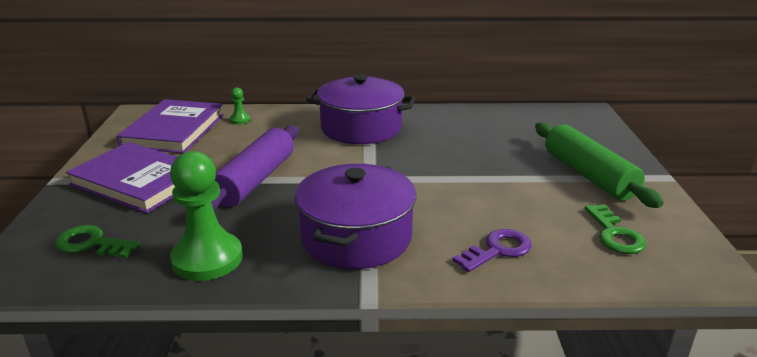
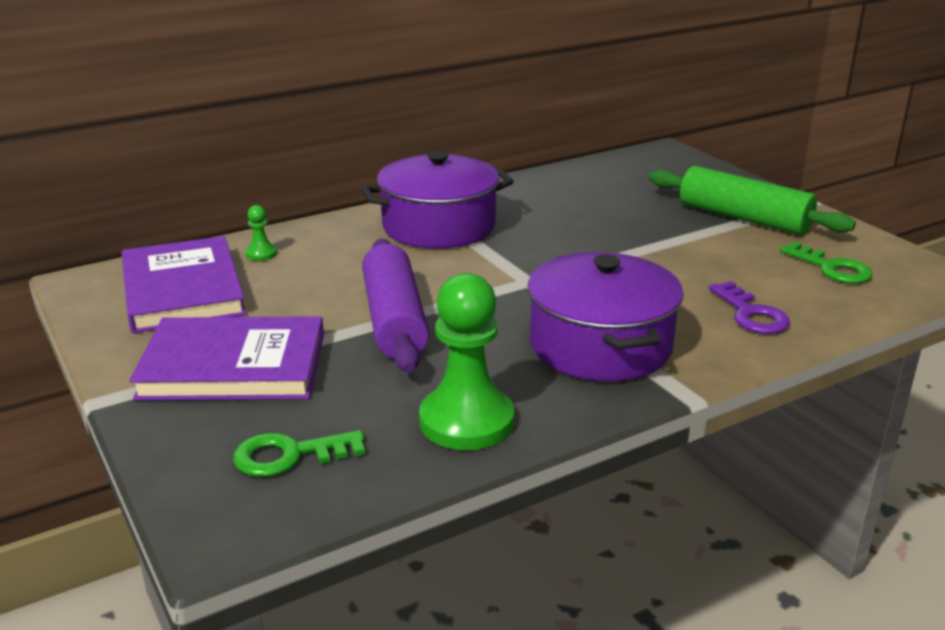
camera: 30 degrees left, 0 degrees up
purple key [452,229,532,272] -> purple key turned 135 degrees clockwise [709,281,790,334]

